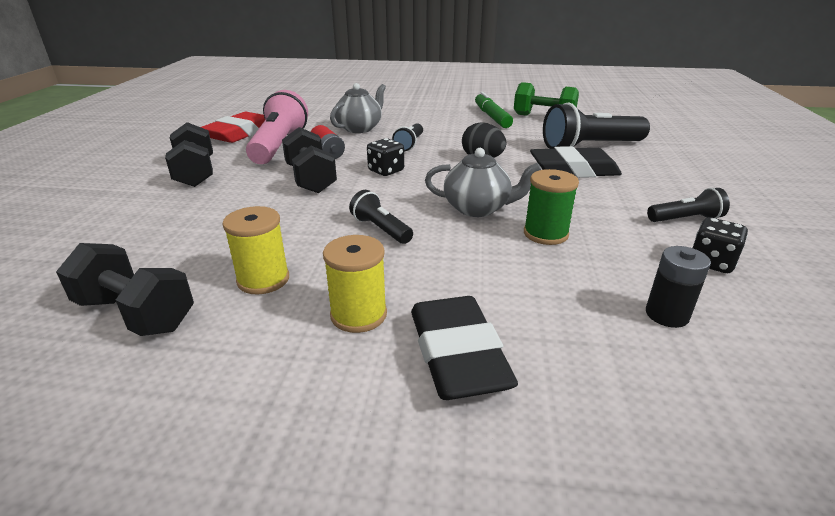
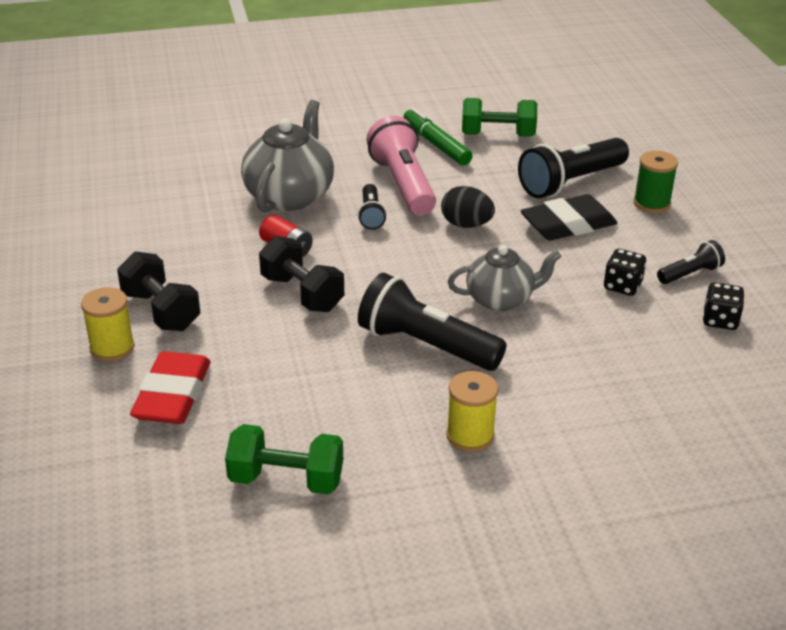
camera: 20 degrees left, 5 degrees up
black dumbbell [56,243,194,336] -> green dumbbell [225,424,343,494]
red eraser [201,112,265,143] -> red eraser moved to [130,351,210,424]
yellow spool [222,206,289,294] -> yellow spool moved to [81,287,135,361]
pink flashlight [246,90,308,164] -> pink flashlight moved to [367,116,436,216]
grey teapot [330,83,386,133] -> grey teapot [241,100,334,212], size x1.52
black flashlight [349,190,413,244] -> black flashlight [358,273,507,371], size x1.94
black dice [367,138,404,176] -> black dice moved to [604,249,646,296]
black eraser [411,296,518,400] -> none
green spool [524,169,579,245] -> green spool moved to [633,151,678,213]
black battery [646,246,711,328] -> none

